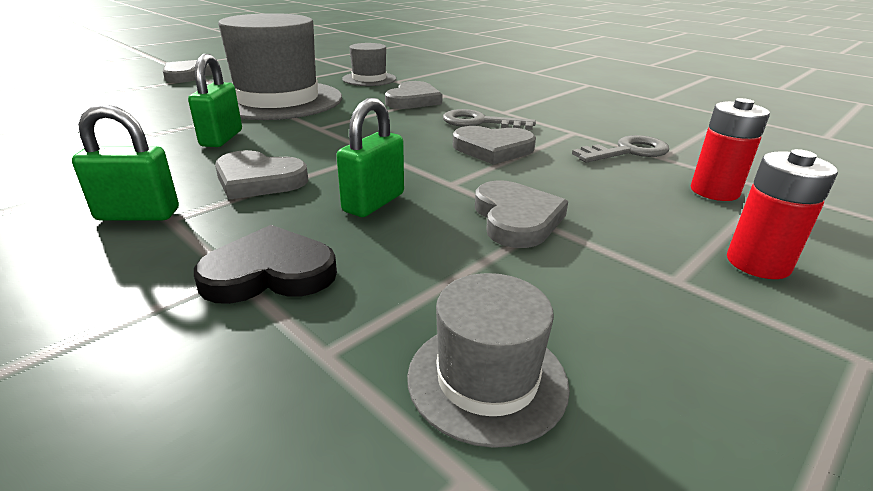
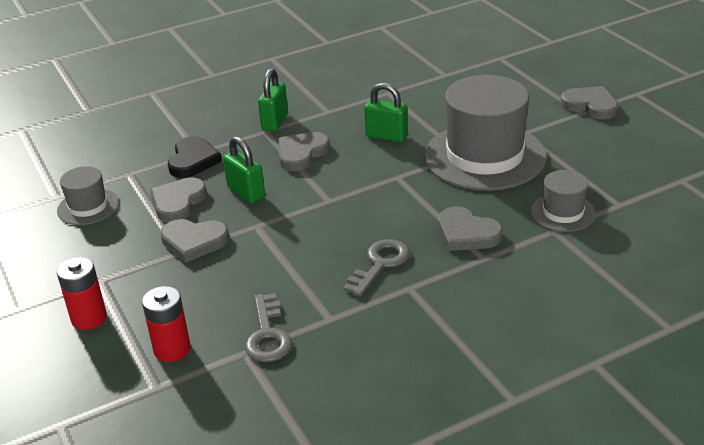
camera: 110 degrees right, 5 degrees up
grey heart [453,126,536,164] -> grey heart moved to [150,177,207,223]

